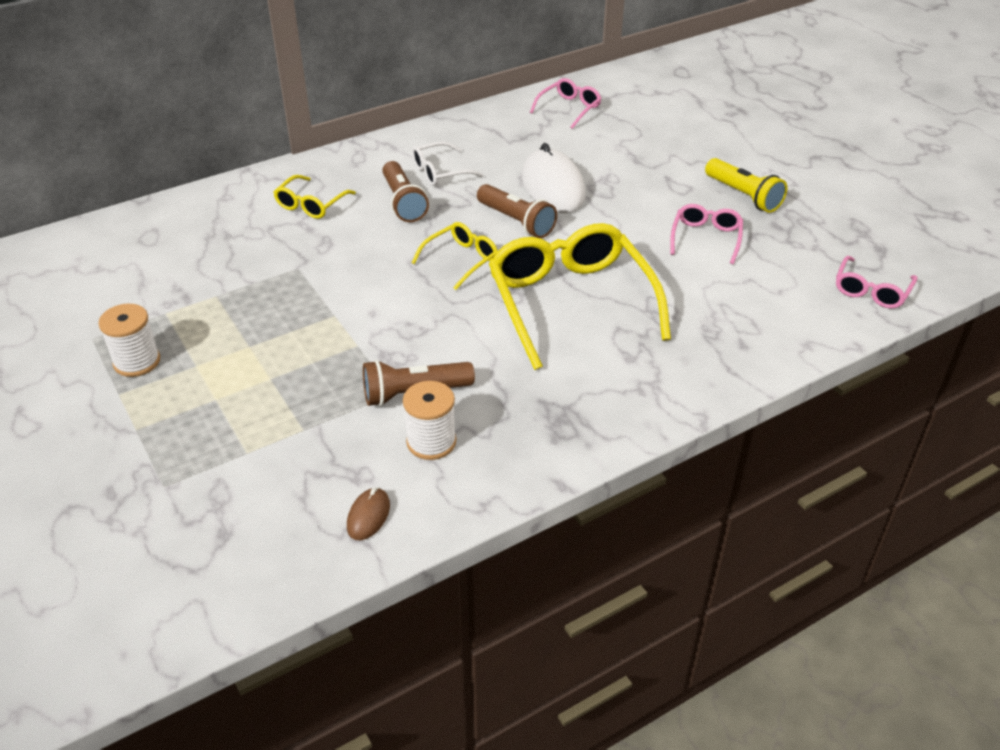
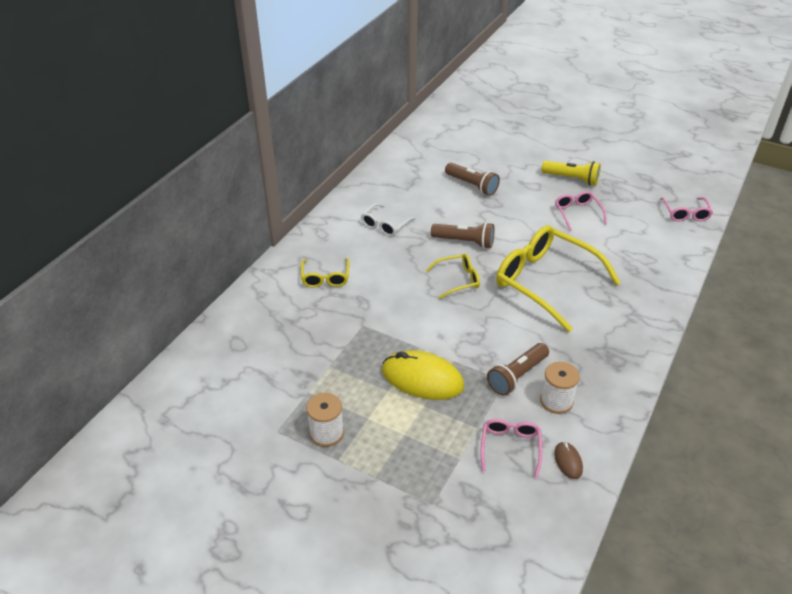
camera: 30 degrees left, 0 degrees up
brown flashlight [382,161,429,222] -> brown flashlight moved to [445,163,500,196]
yellow glasses [411,222,498,290] -> yellow glasses turned 60 degrees clockwise [426,254,480,299]
white mouse [522,143,586,213] -> none
pink glasses [530,78,602,129] -> pink glasses moved to [481,419,542,478]
none -> yellow mouse [382,350,464,400]

